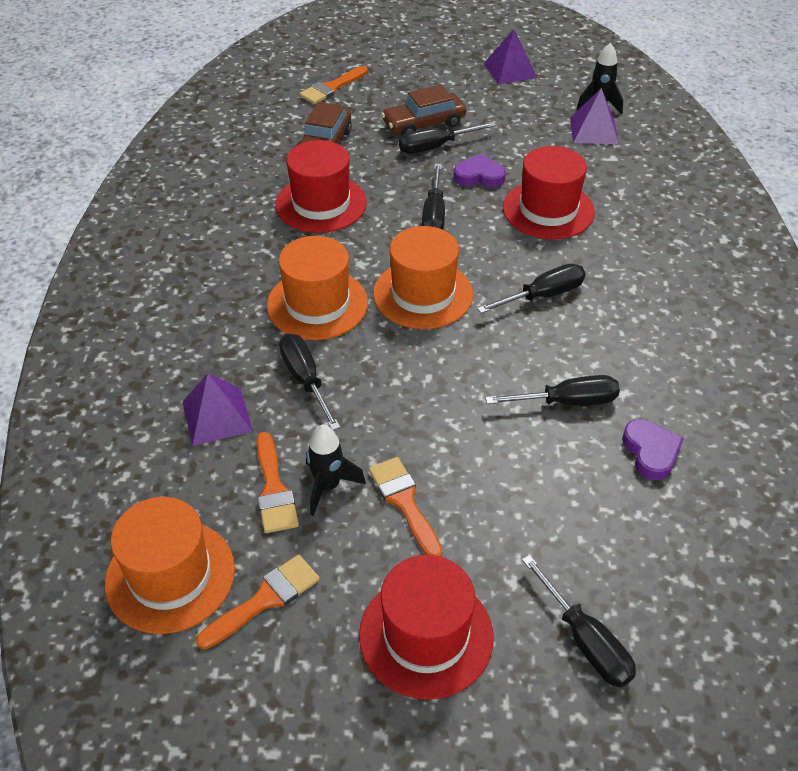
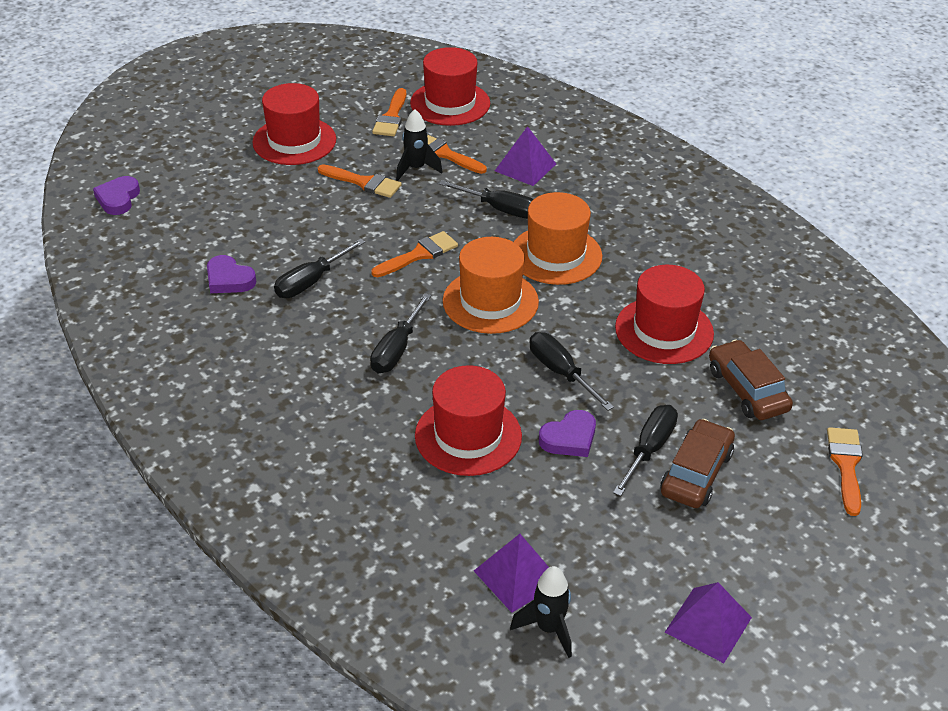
camera: 140 degrees right, 5 degrees down
orange hat [105,497,235,634] -> red hat [410,47,490,126]
black screwdriver [522,555,636,687] -> none
none -> purple heart [93,176,140,215]
none -> orange brush [371,231,458,277]

